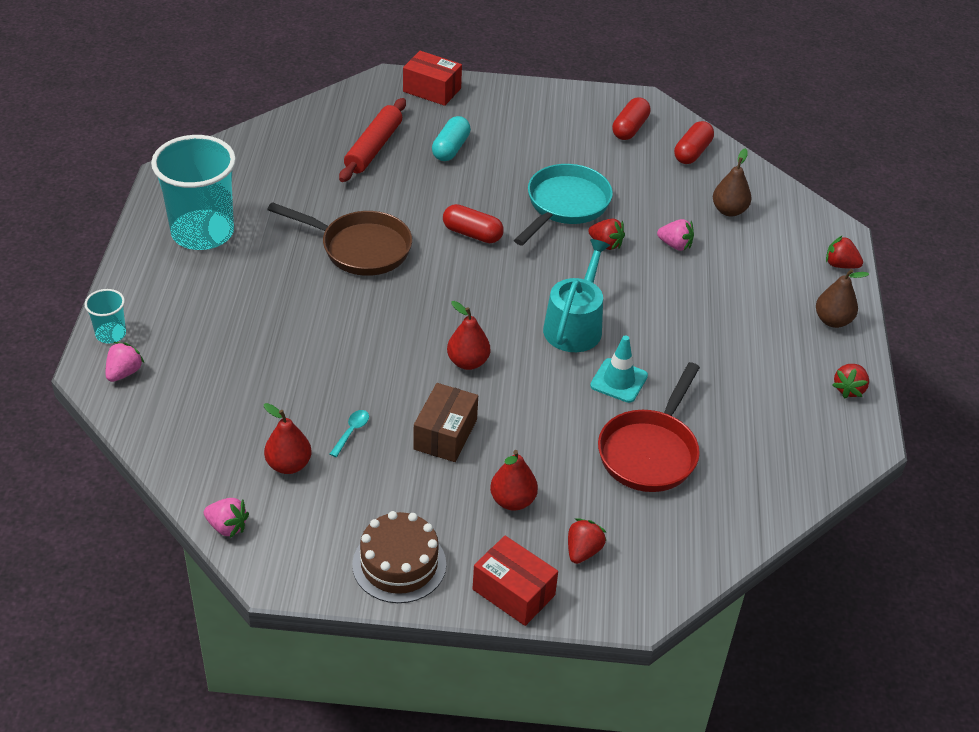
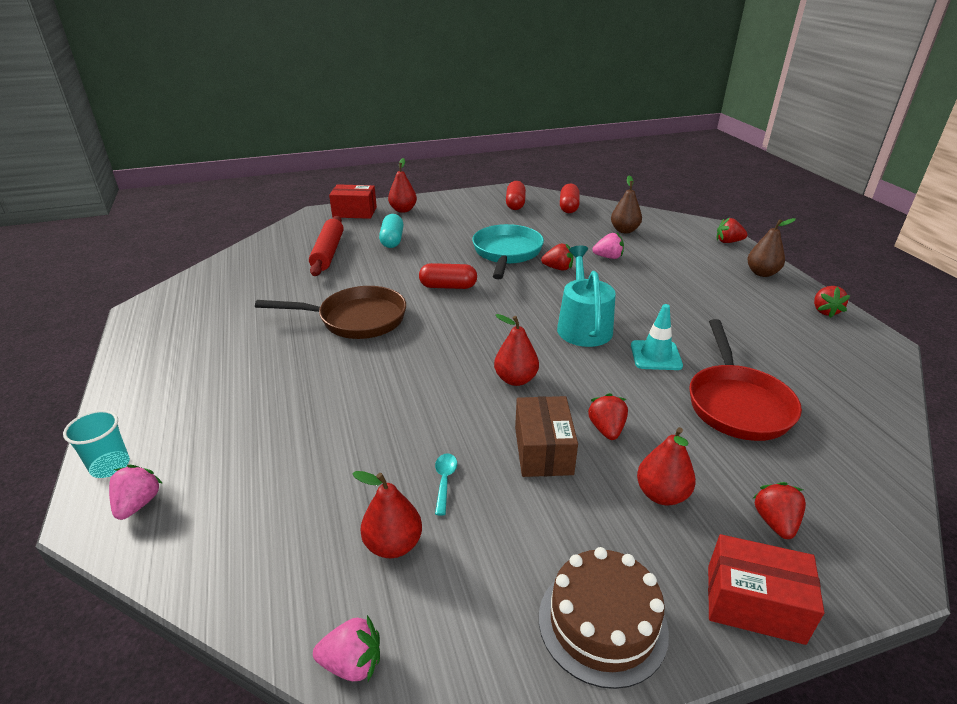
camera: 20 degrees left, 10 degrees down
turquoise cup [151,135,236,250] -> none
none -> red pear [388,158,417,213]
none -> red strawberry [588,393,628,440]

